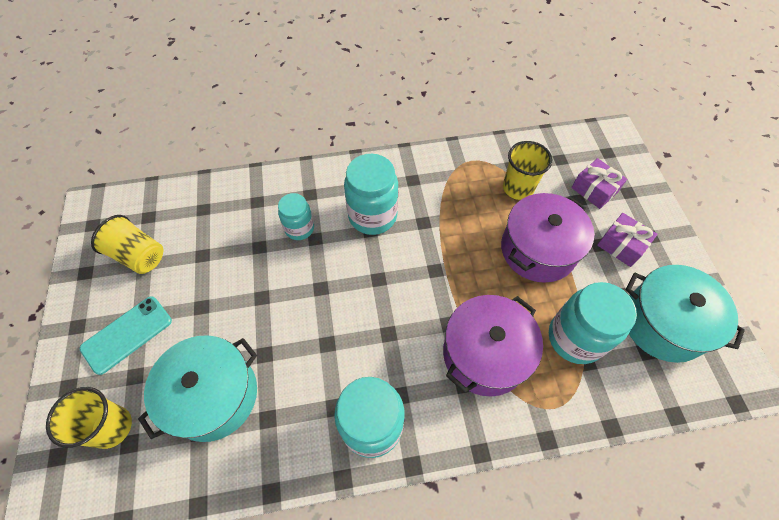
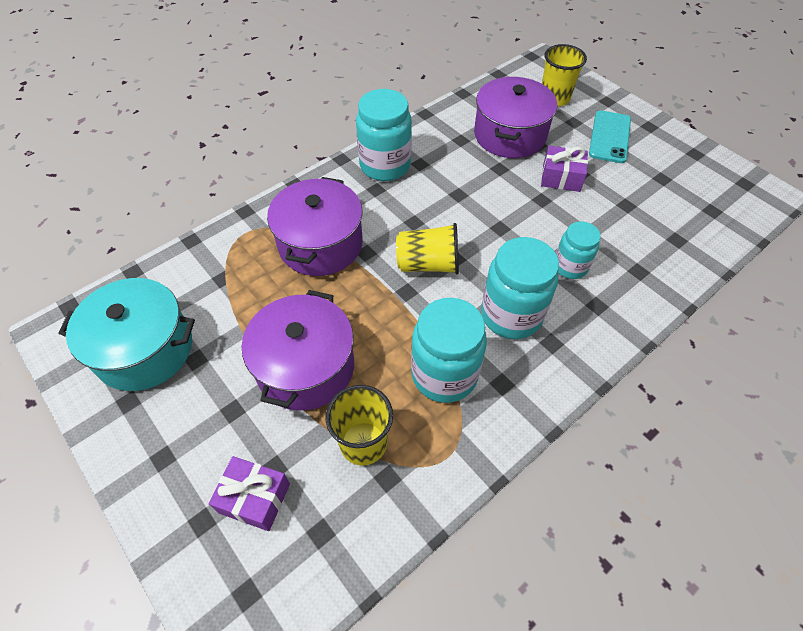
camera: 150 degrees right, 5 degrees down
yellow cup [91,215,163,274] -> yellow cup moved to [396,223,459,274]
turquoise pot [138,335,257,442] -> purple pot [474,77,557,158]
turquoise jar [549,282,637,364] -> turquoise jar moved to [411,298,487,403]
purple gift [597,213,658,267] -> purple gift moved to [541,146,588,192]

